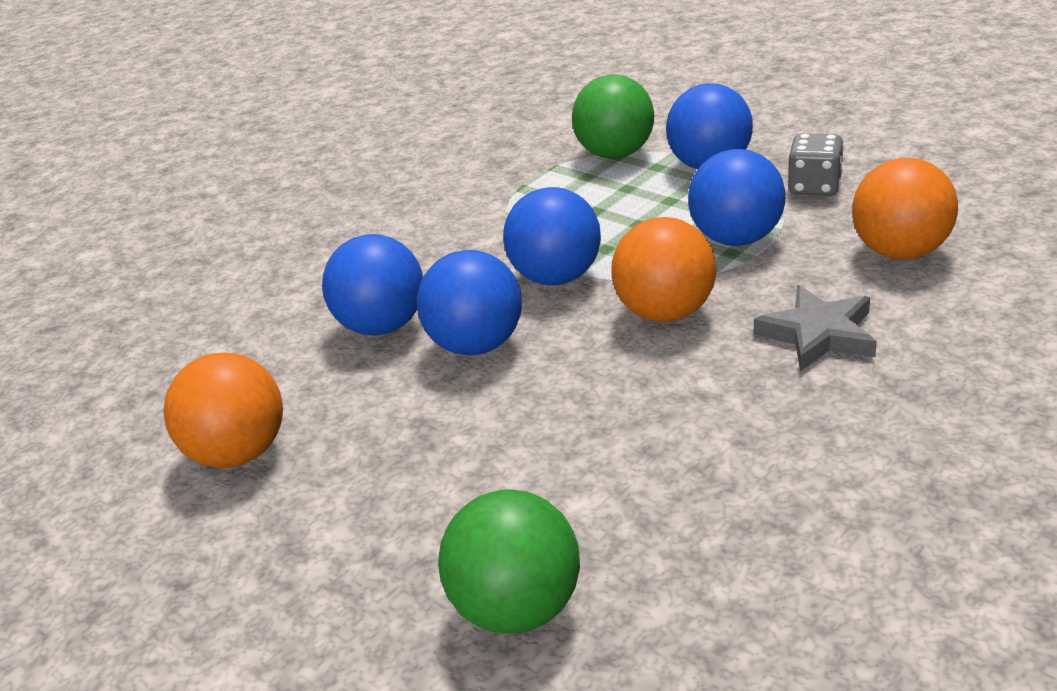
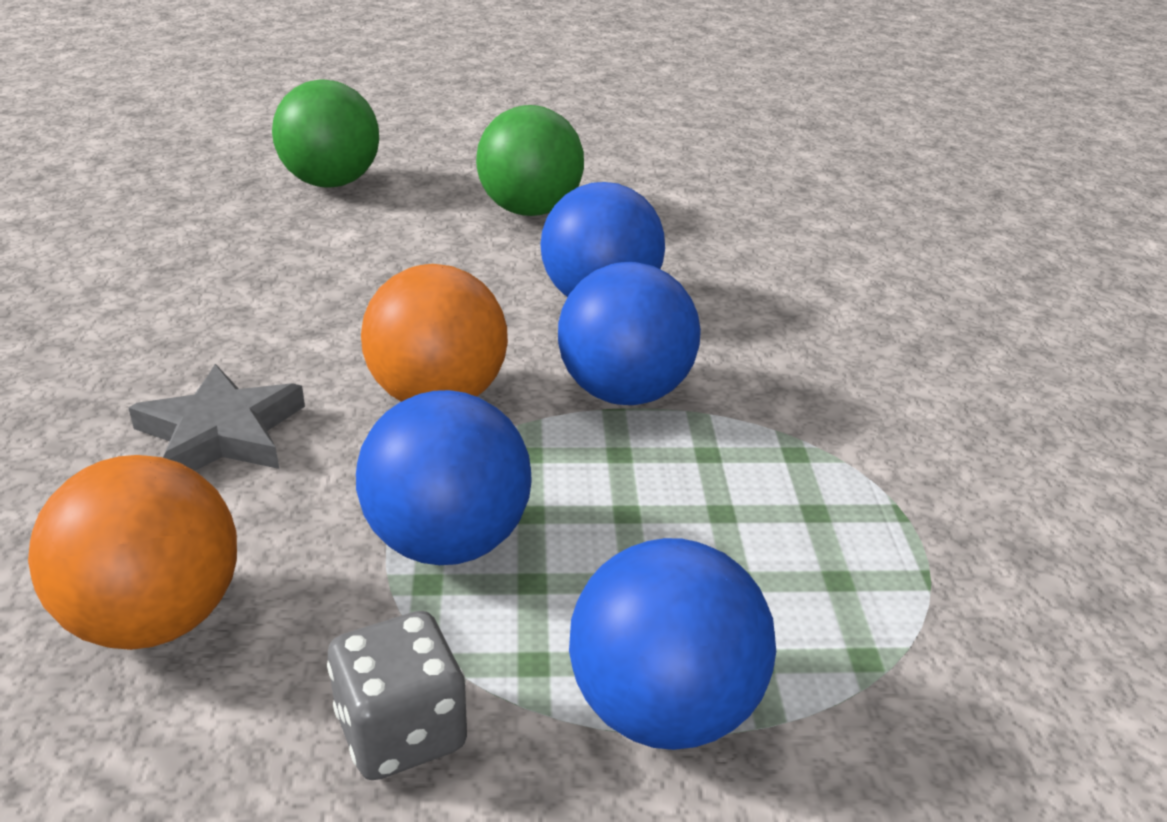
camera: 130 degrees right, 0 degrees up
orange ball [164,353,283,468] -> none
blue ball [322,234,423,335] -> none
green ball [572,75,654,159] -> green ball moved to [476,105,584,216]

